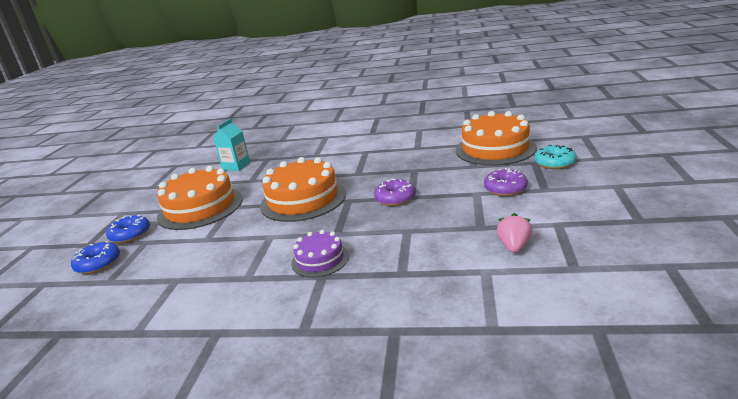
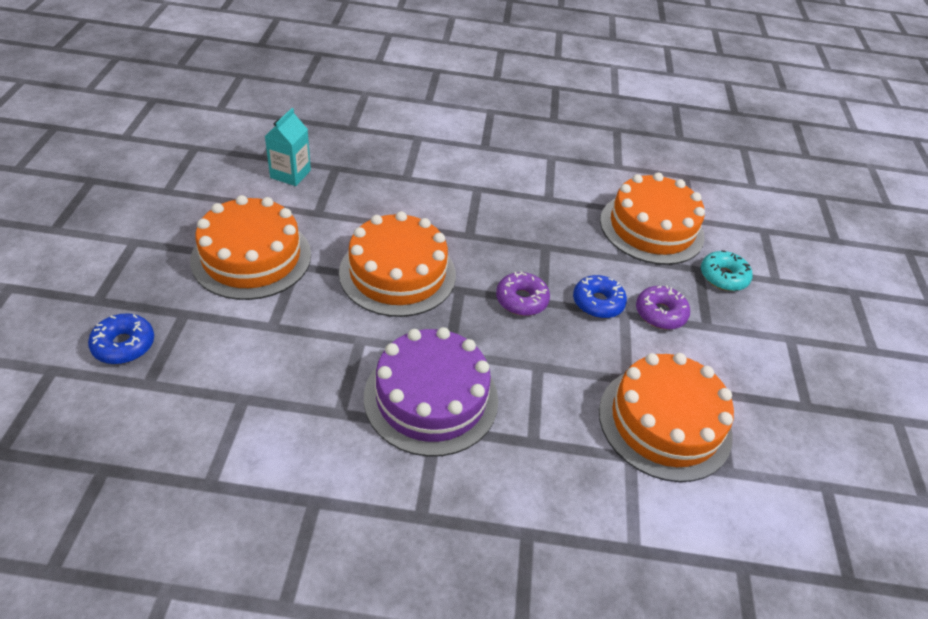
camera: 10 degrees left, 20 degrees up
blue donut [106,215,150,243] -> blue donut moved to [573,275,627,318]
purple cake [291,230,349,278] -> purple cake [364,327,498,457], size x1.85
pink strawberry [497,213,532,253] -> orange cake [599,353,734,482]

